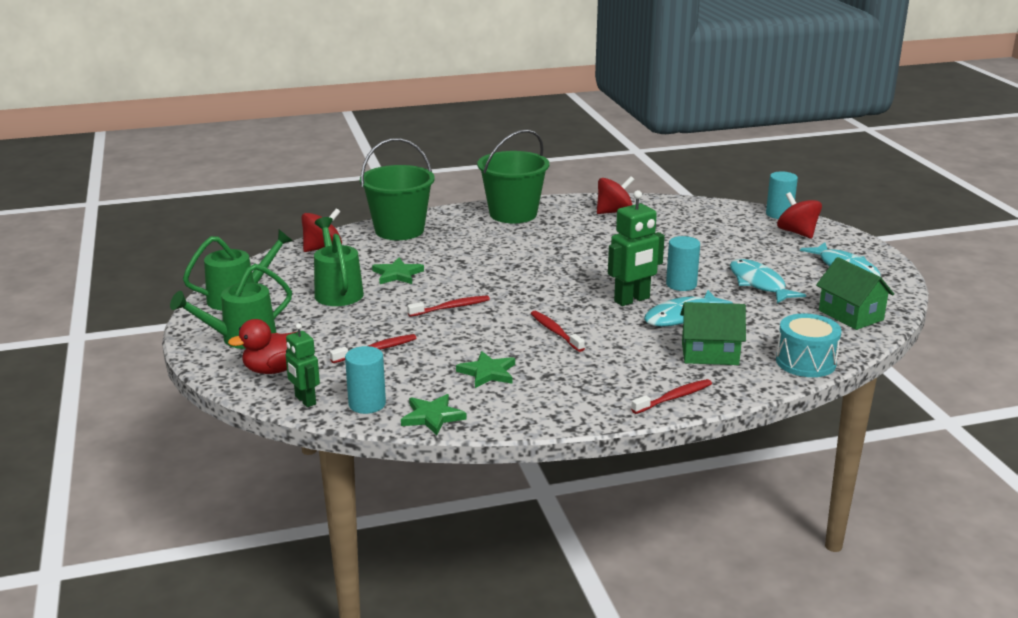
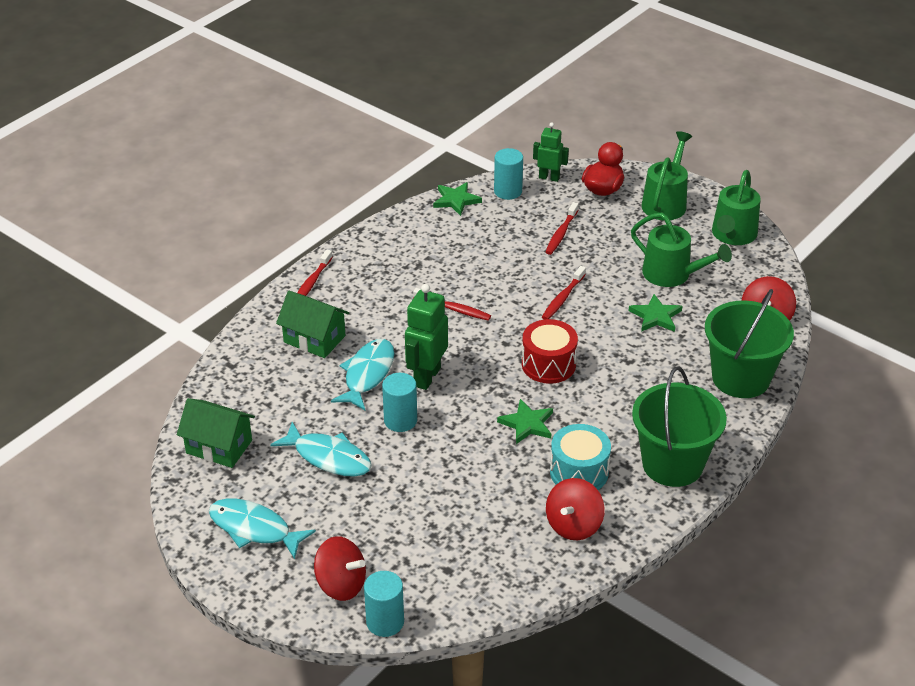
camera: 145 degrees right, 15 degrees up
green star [456,351,515,388] -> green star moved to [497,399,553,444]
green house [680,302,746,365] -> green house turned 60 degrees clockwise [276,291,349,358]
turquoise drum [776,313,841,377] -> turquoise drum moved to [550,424,611,490]
none -> red drum [522,319,578,384]

